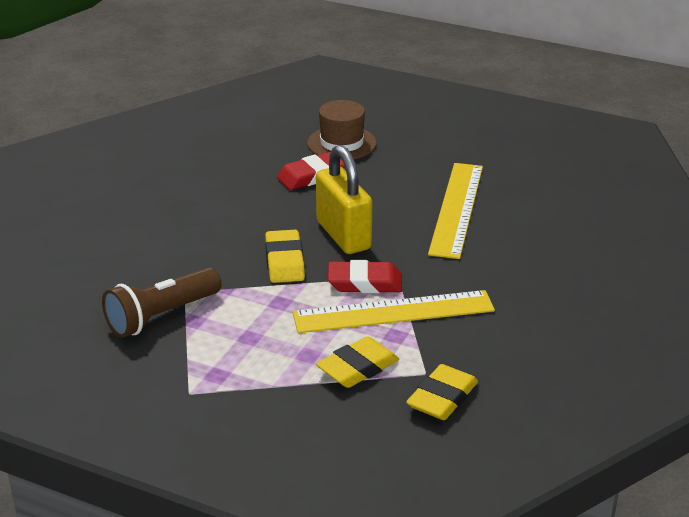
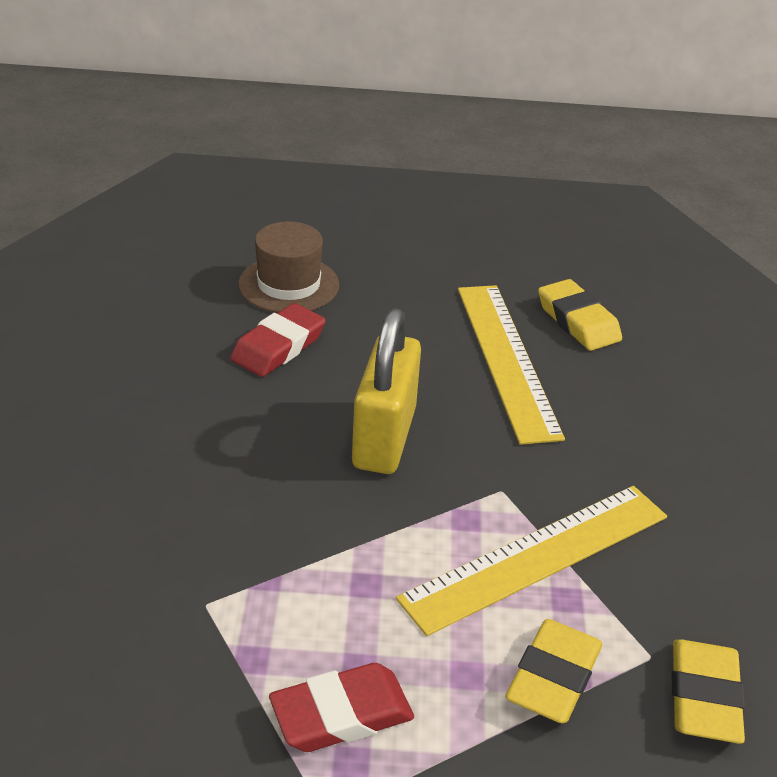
camera: 25 degrees left, 5 degrees up
brown flashlight [102,267,222,338] -> none
yellow eraser [265,230,305,283] -> yellow eraser moved to [538,279,622,351]
yellow padlock [316,145,372,254] -> yellow padlock turned 60 degrees clockwise [352,309,421,474]
red eraser [328,260,402,293] -> red eraser moved to [269,663,414,752]

